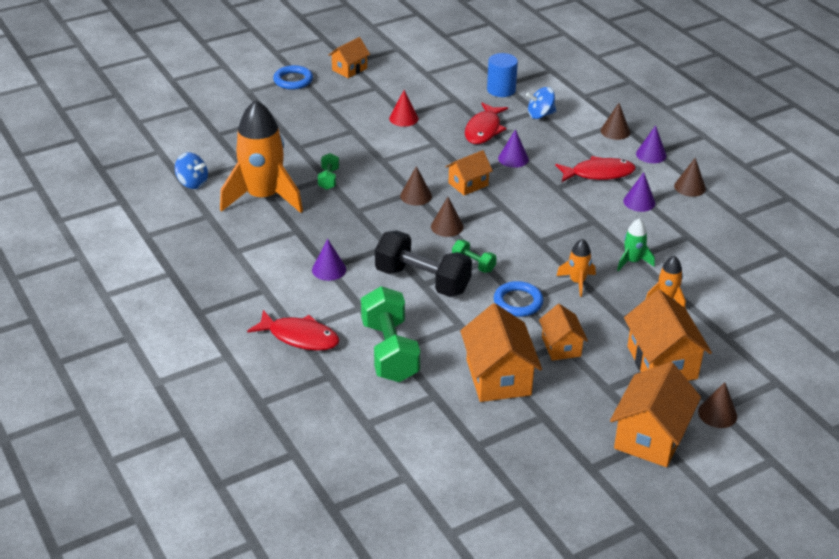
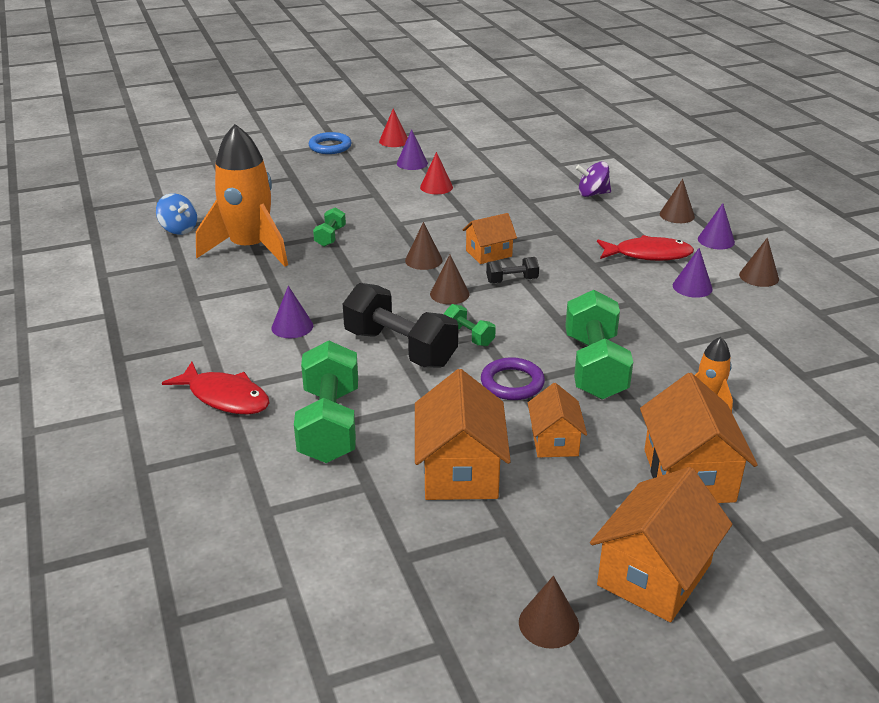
camera: 10 degrees right, 5 degrees down
orange house [328,37,370,78] -> red cone [379,108,408,147]
red fish [465,103,508,144] -> none
blue cylinder [487,53,518,97] -> none
blue ring [494,281,543,317] -> purple ring [481,357,545,400]
purple cone [498,129,529,168] -> purple cone moved to [397,129,428,170]
blue spinning top [526,87,556,119] -> purple spinning top [576,162,611,197]
orange rocket [556,239,596,297] -> green dumbbell [565,290,633,400]
green rocket [617,219,655,271] -> none
brown cone [698,382,737,428] -> brown cone moved to [519,576,579,649]
none -> black dumbbell [486,257,539,283]

